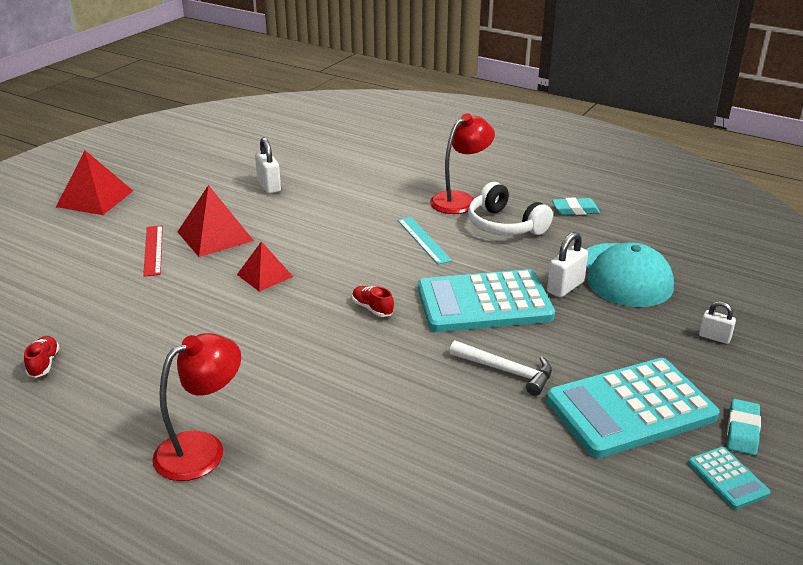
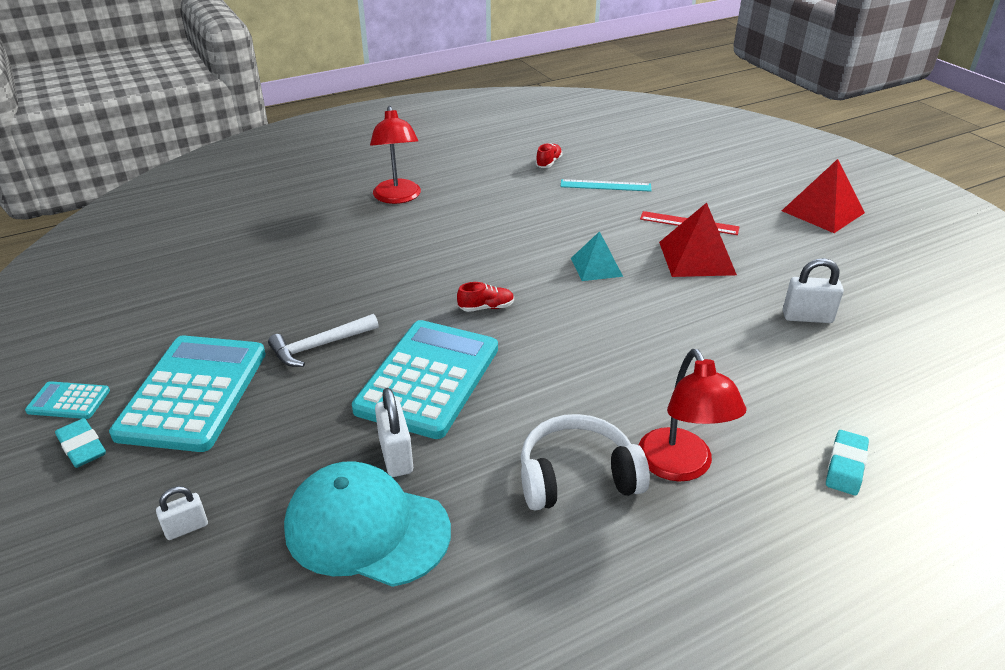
camera: 120 degrees right, 5 degrees up
red shoe [24,336,60,378] -> red shoe turned 90 degrees counterclockwise [536,143,562,168]
red pyramid [237,241,293,292] -> turquoise pyramid [571,231,623,281]
turquoise ruler [398,217,452,265] -> turquoise ruler moved to [561,179,651,192]
turquoise eraser [552,197,600,215] -> turquoise eraser moved to [826,430,869,495]

